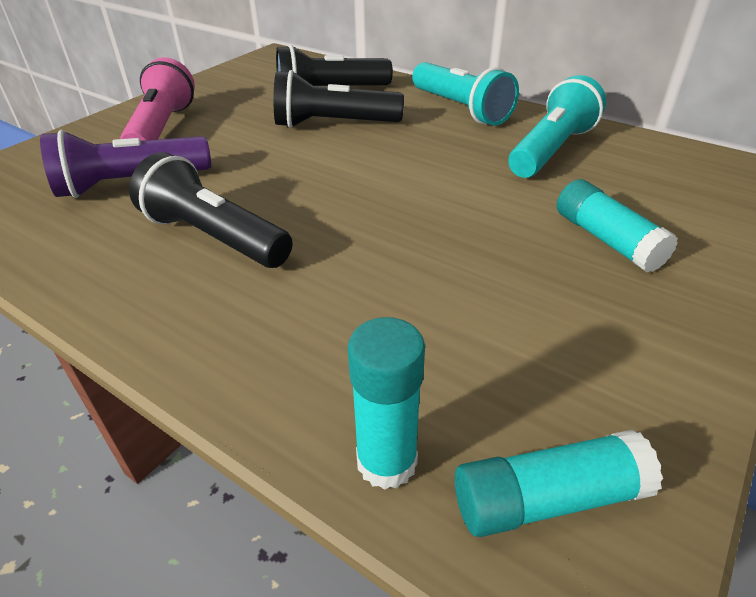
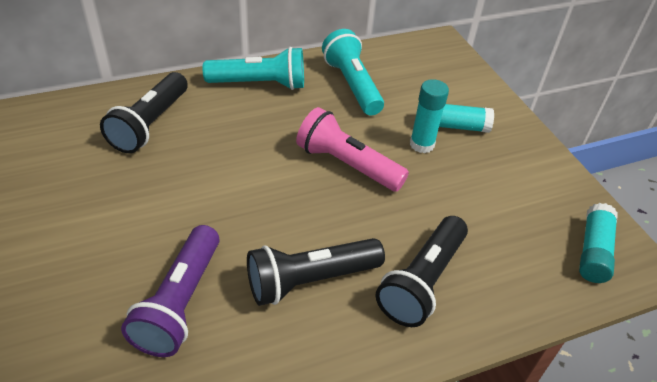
camera: 60 degrees left, 5 degrees up
pink flashlight [120,57,195,141] -> pink flashlight moved to [296,107,409,192]
black flashlight [274,70,404,128] -> black flashlight moved to [375,216,468,327]
turquoise glue stick [348,317,425,490] -> turquoise glue stick moved to [410,79,449,153]

